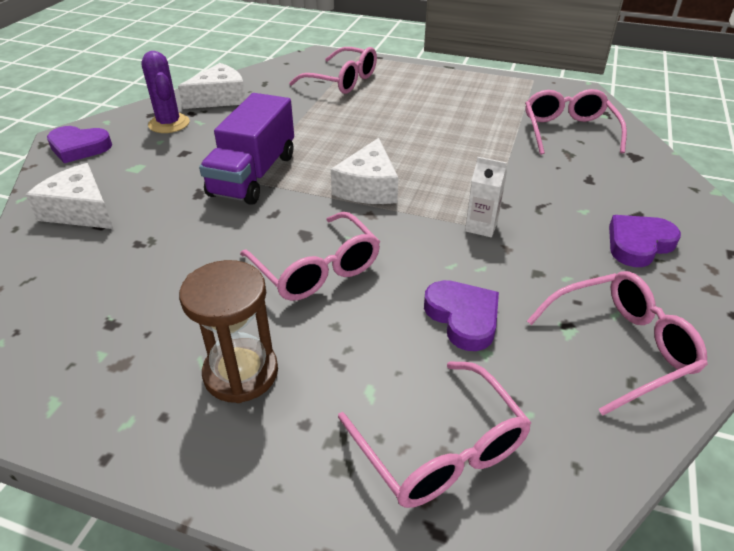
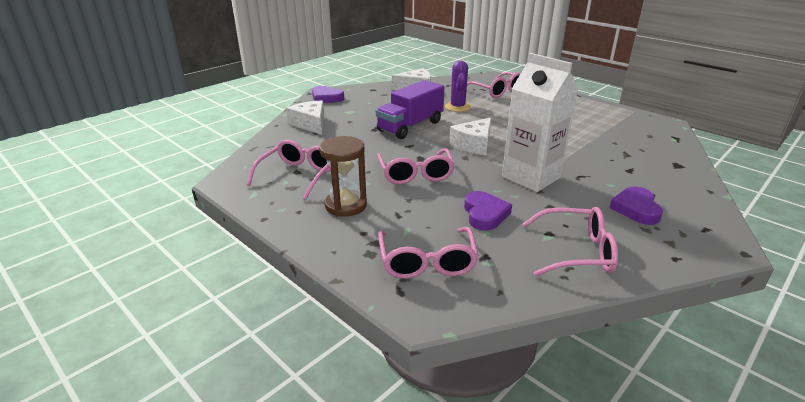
camera: 25 degrees right, 10 degrees down
purple cactus [141,51,190,133] -> purple cactus moved to [445,61,471,112]
white carton [465,157,507,237] -> white carton [502,53,578,192], size x2.33
pink glasses [525,89,627,155] -> pink glasses moved to [247,140,331,200]
purple heart [609,215,681,267] -> purple heart turned 75 degrees counterclockwise [609,186,663,225]

